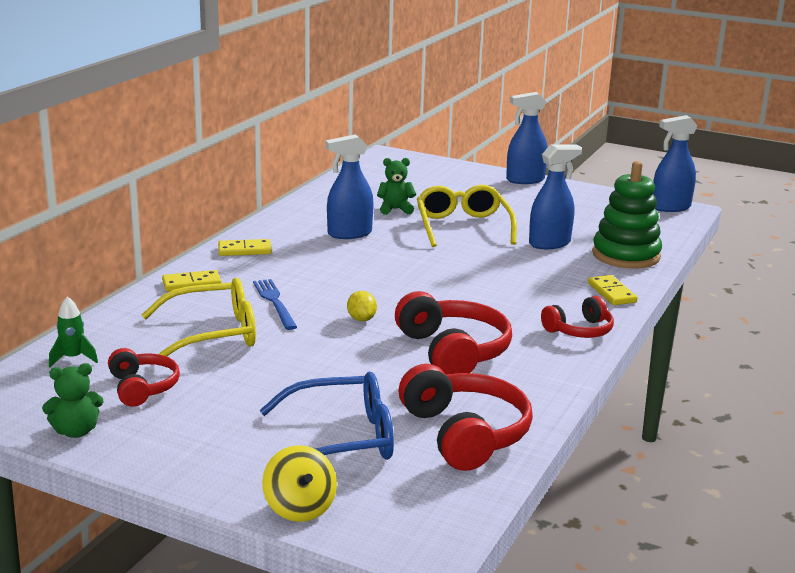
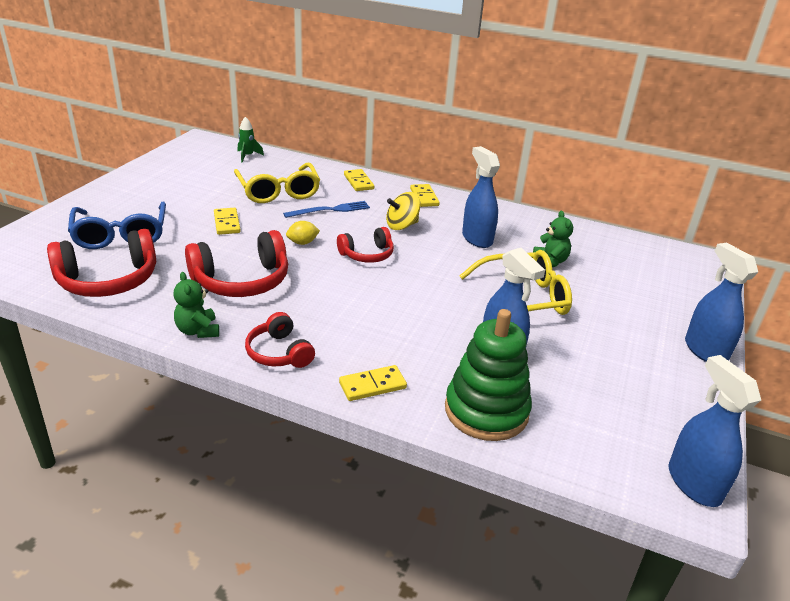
camera: 85 degrees right, 10 degrees up
green teddy bear [42,363,104,438] -> green teddy bear moved to [174,272,219,338]
red headphones [108,348,180,407] -> red headphones moved to [337,227,394,263]
yellow spinning top [262,445,337,522] -> yellow spinning top moved to [386,192,421,230]
none -> yellow domino [214,208,241,235]

